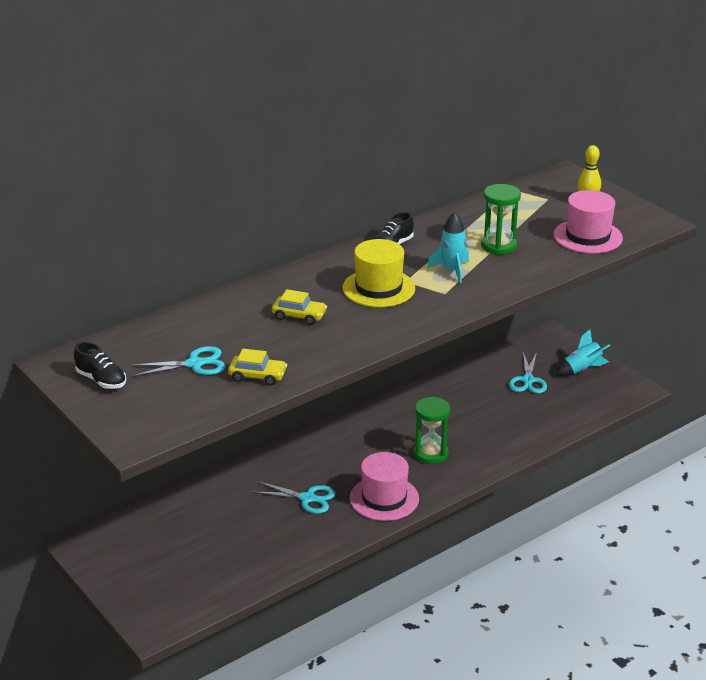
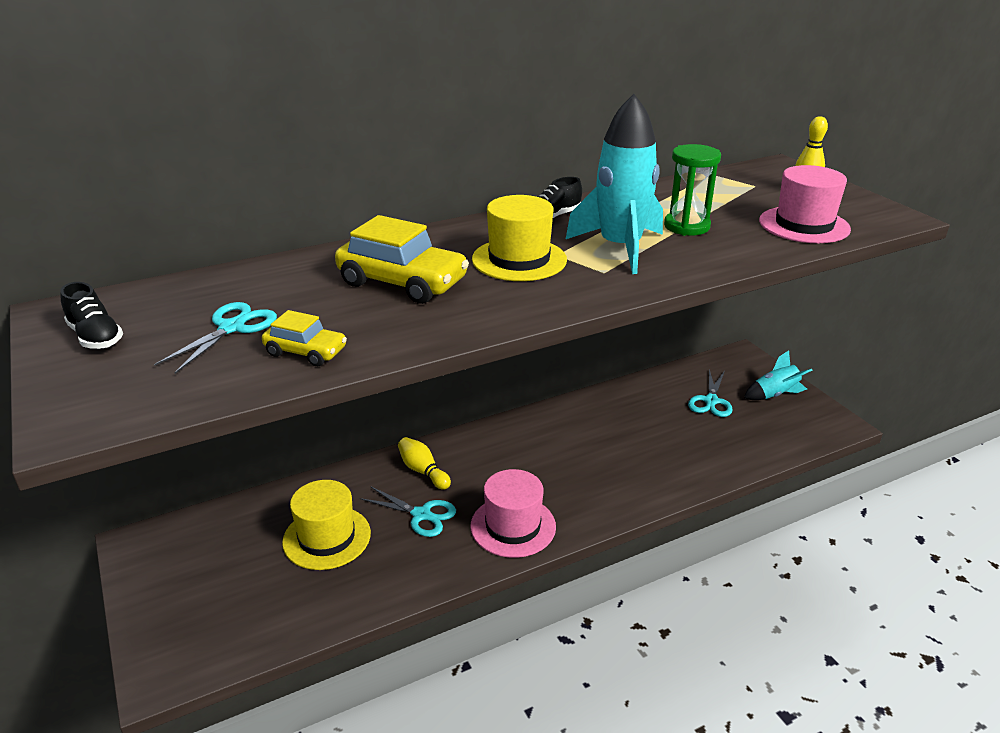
camera: 10 degrees right, 0 degrees up
turquoise scissors [130,346,226,377] -> turquoise scissors turned 60 degrees counterclockwise [154,302,277,374]
yellow car [272,289,327,325] -> yellow car [335,215,469,304], size x1.82
green hourglass [414,396,450,464] -> none
turquoise rocket [427,212,469,283] -> turquoise rocket [566,94,663,274], size x1.76
none -> yellow hat [282,480,371,570]
none -> yellow bowling pin [398,437,451,490]

